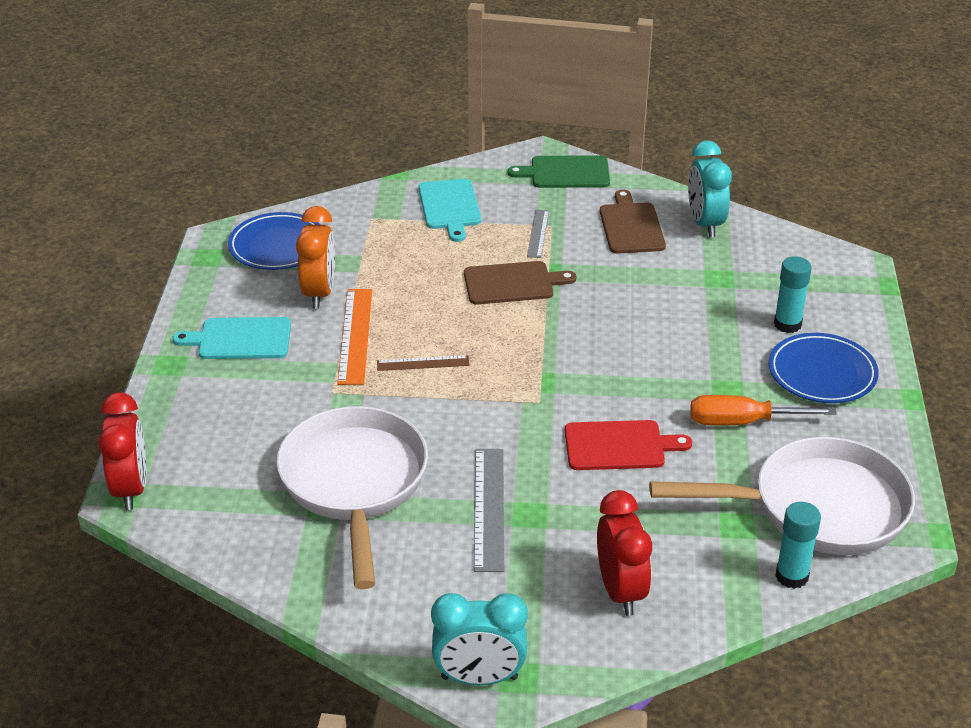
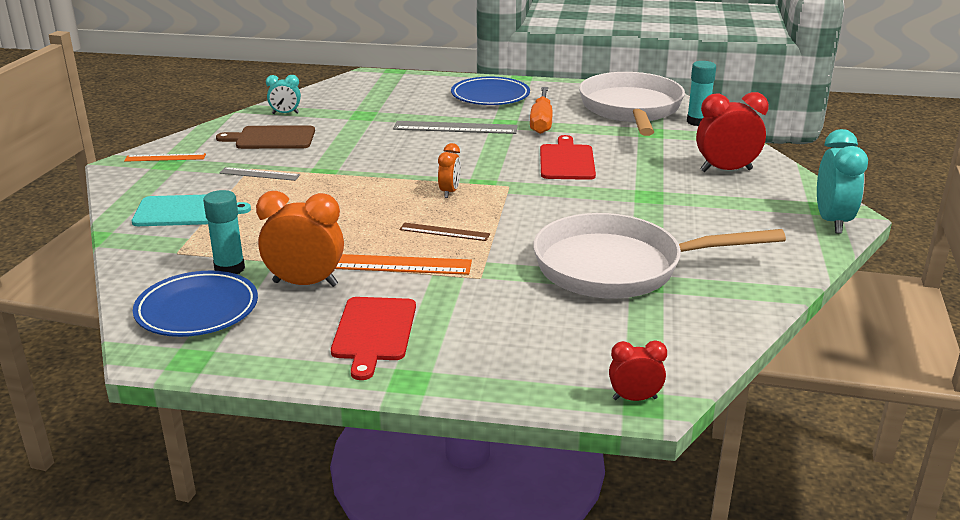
camera: 85 degrees left, 10 degrees down
red clock [98,392,146,510] -> red clock [609,340,667,401], size x0.56
turquoise cutting board [172,317,291,359] -> red cutting board [331,297,416,380]
brown ruler [377,355,470,371] -> brown ruler turned 75 degrees counterclockwise [399,223,490,241]
brown cutting board [464,261,576,304] -> none
grey ruler [474,449,504,572] -> grey ruler moved to [393,121,518,134]
green cutting board [508,156,610,188] -> orange ruler [124,153,206,162]
turquoise clock [688,140,732,237] -> turquoise clock [266,75,301,114], size x0.56
turquoise glue stick [774,256,812,333] -> turquoise glue stick moved to [203,190,245,274]
none -> orange clock [438,143,461,198]

